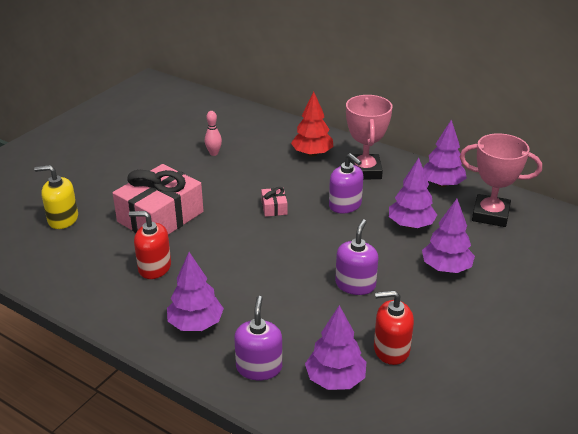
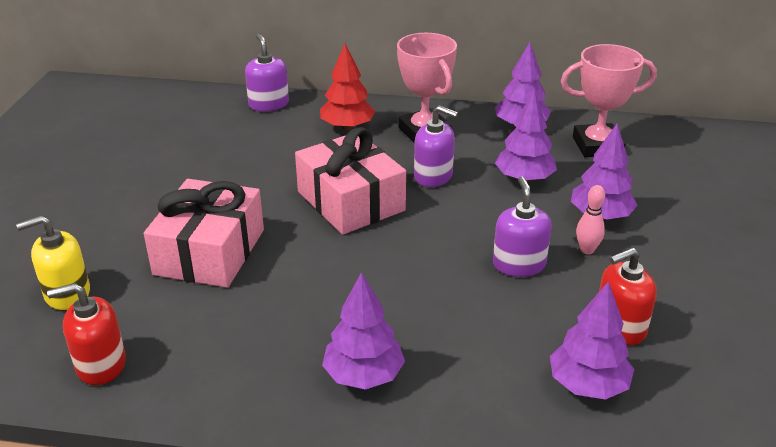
camera: 25 degrees left, 0 degrees up
red soap dispenser [129,211,171,279] -> red soap dispenser moved to [47,283,126,385]
pink bowling pin [205,111,222,156] -> pink bowling pin moved to [576,185,605,254]
purple soap dispenser [234,296,282,380] -> purple soap dispenser moved to [245,34,289,111]
pink gift [261,187,287,217] -> pink gift [295,127,406,235], size x2.42

